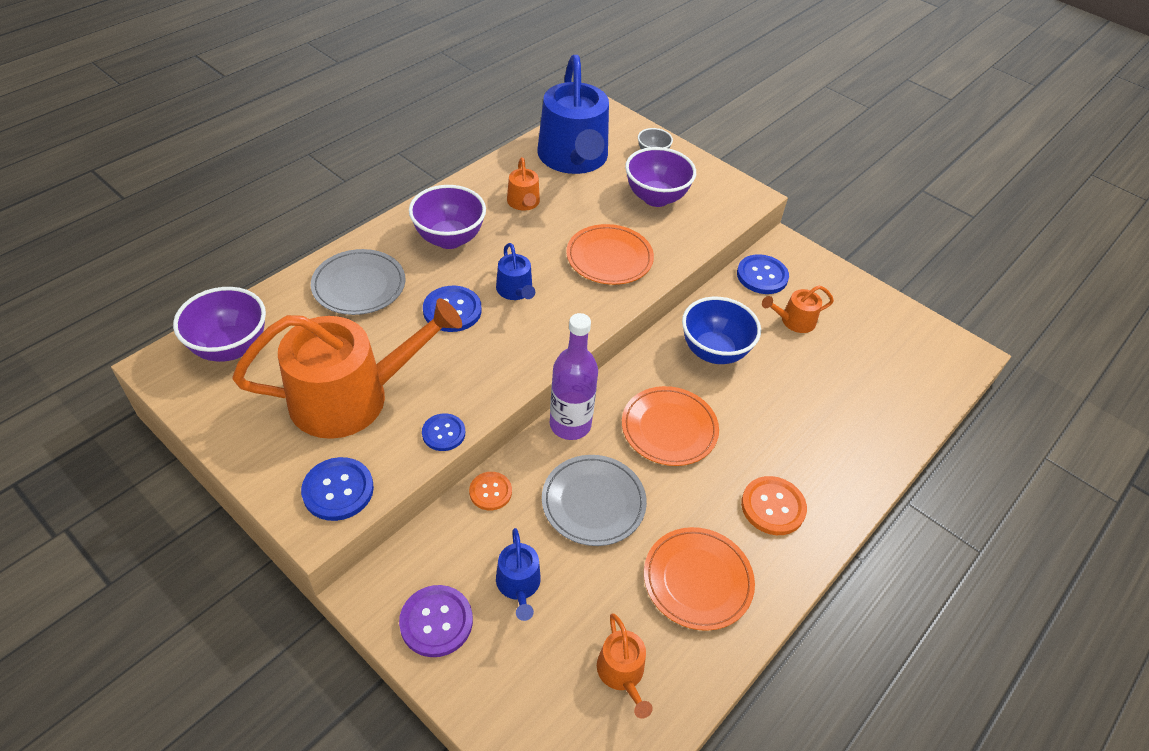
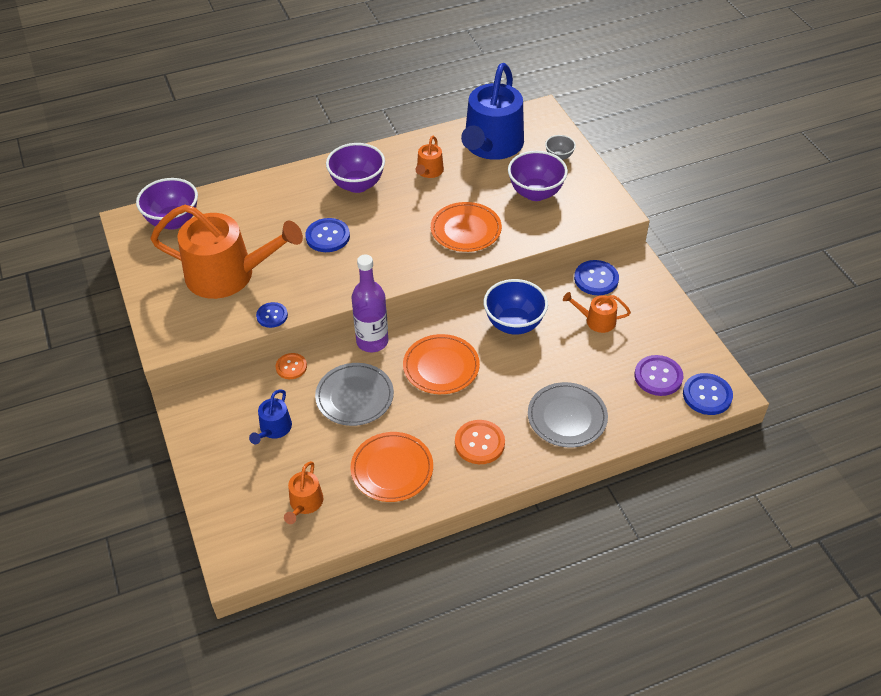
camera: 30 degrees right, 0 degrees up
blue button [301,457,374,521] -> blue button moved to [683,373,733,415]
grey plate [311,249,405,315] -> grey plate moved to [528,382,608,447]
purple button [399,585,473,657] -> purple button moved to [634,355,683,396]
blue watering can [496,243,535,300] -> none

